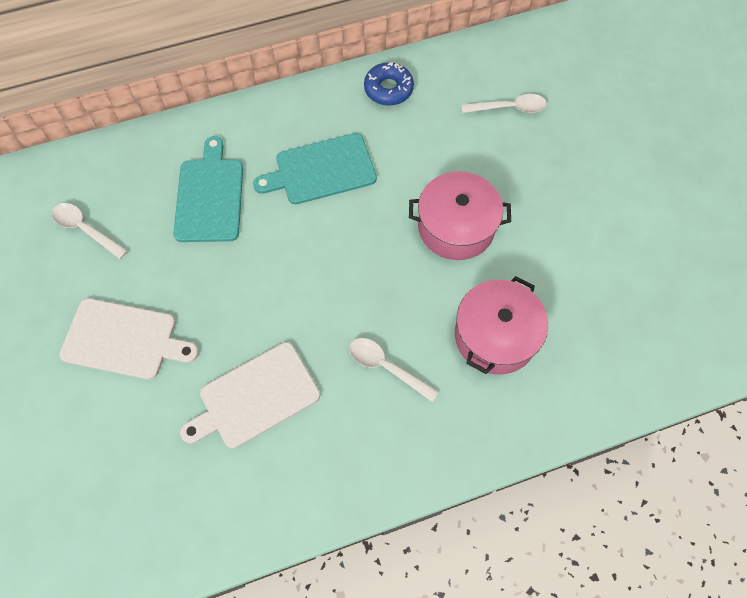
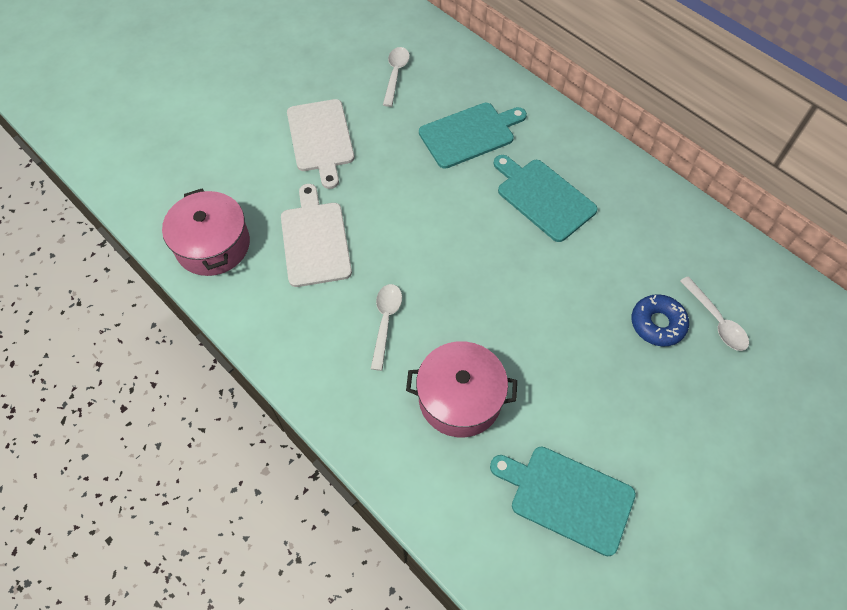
camera: 65 degrees right, 5 degrees down
white cutting board [180,342,320,449] -> white cutting board turned 45 degrees clockwise [281,184,352,287]
blue donut [364,62,414,106] -> blue donut moved to [632,294,689,346]
pink pot [409,171,511,260] -> pink pot moved to [162,189,250,276]
none -> turquoise cutting board [490,446,636,556]

